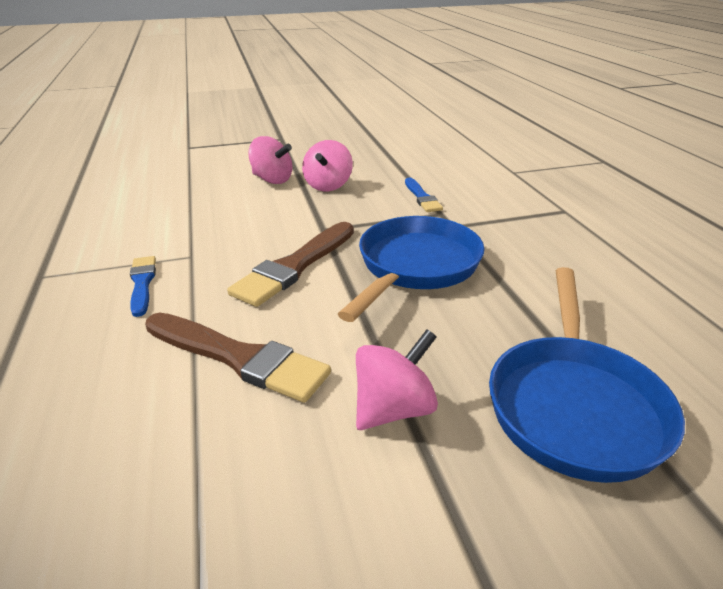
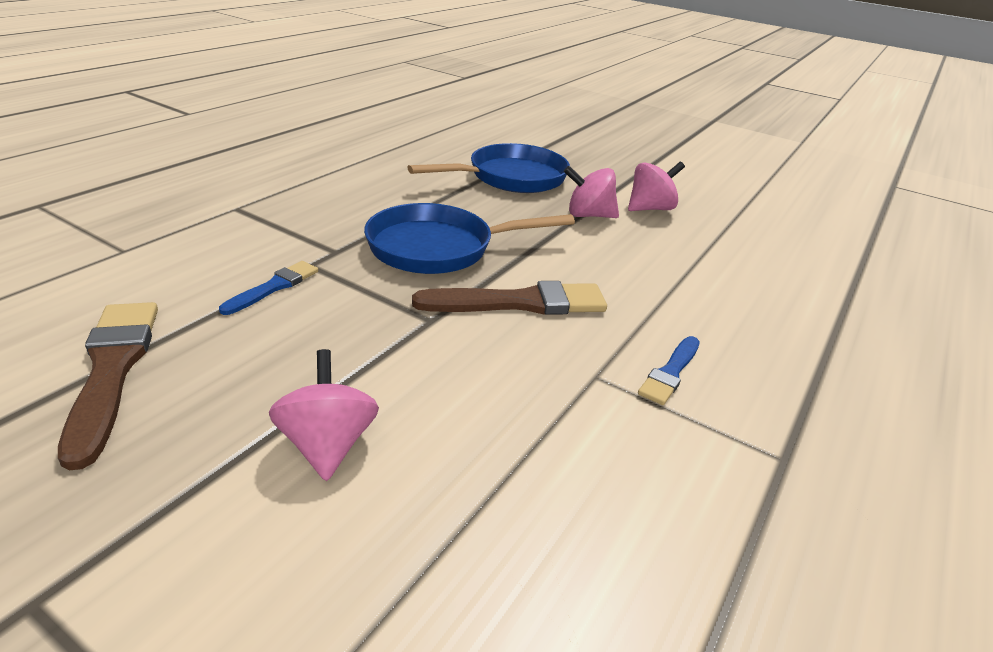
camera: 135 degrees left, 0 degrees up
brown brush [145,312,331,403] -> brown brush moved to [58,302,158,471]
pink spinning top [302,140,353,191] -> pink spinning top moved to [628,162,685,211]

